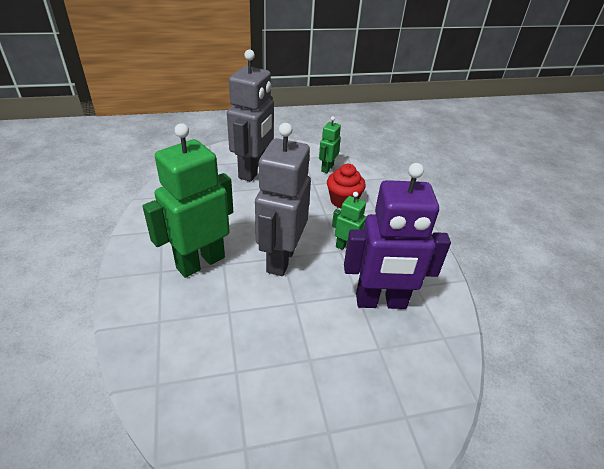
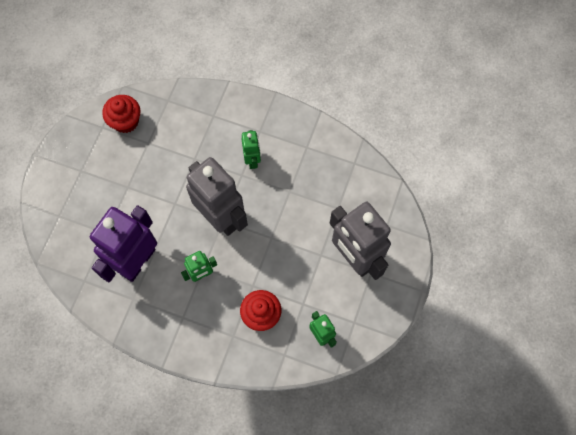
camera: 125 degrees right, 30 degrees up
green robot [142,123,233,278] -> green robot [242,130,261,169], size x0.49
none -> red cupcake [102,95,140,133]

